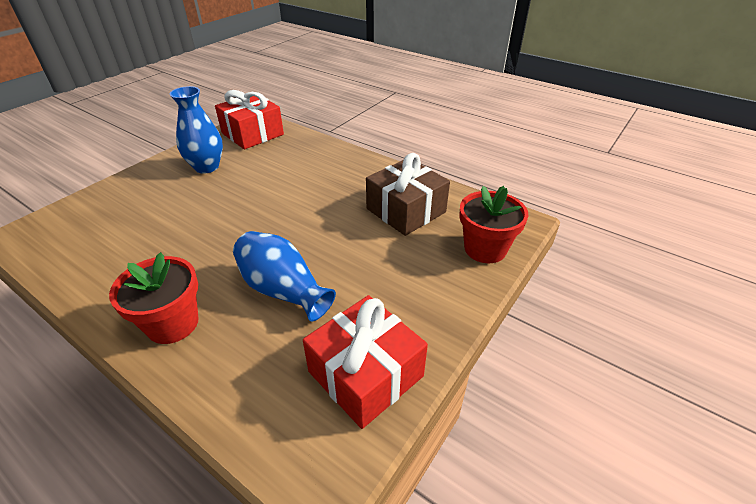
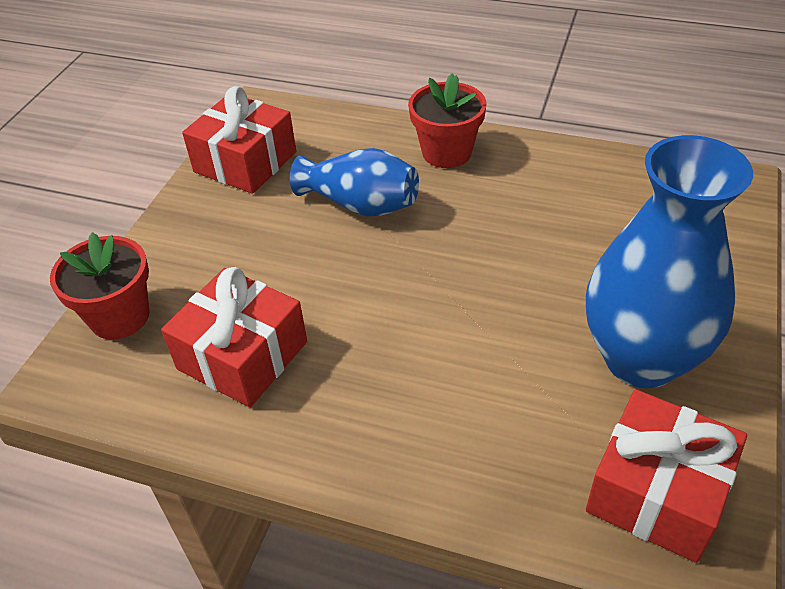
camera: 165 degrees right, 5 degrees up
blue vase [170,86,223,174] -> blue vase [586,135,753,388], size x1.63
brown gift [366,153,450,236] -> red gift [161,267,307,407]

